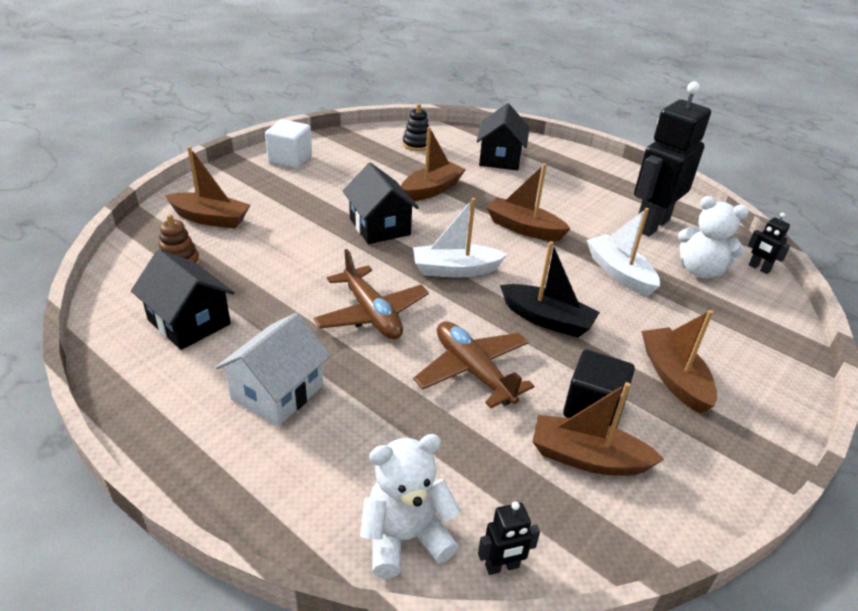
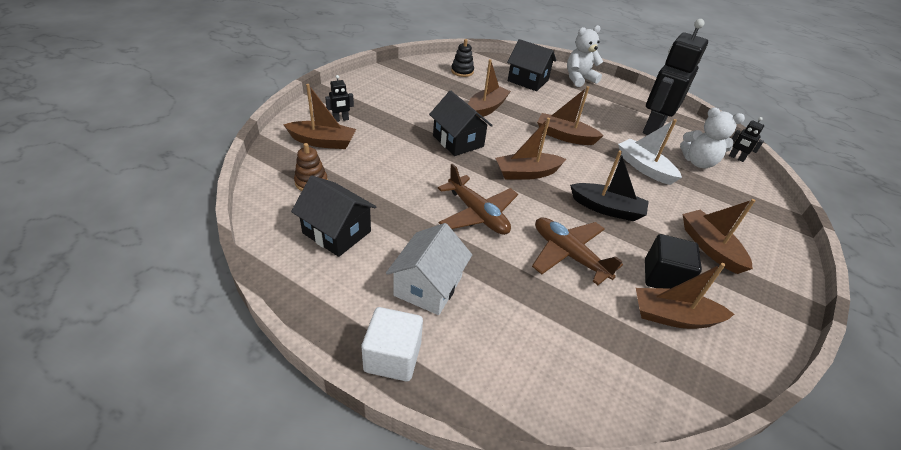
camera: 10 degrees left, 5 degrees up
white cube [265,119,312,168] -> white cube moved to [362,307,423,381]
white teddy bear [360,434,461,578] -> white teddy bear moved to [567,25,603,87]
white boat [413,198,507,277] -> brown boat [495,118,566,180]
black house [477,103,529,171] -> black house turned 60 degrees counterclockwise [507,39,557,91]
black robot [478,501,540,575] -> black robot moved to [325,75,354,122]

